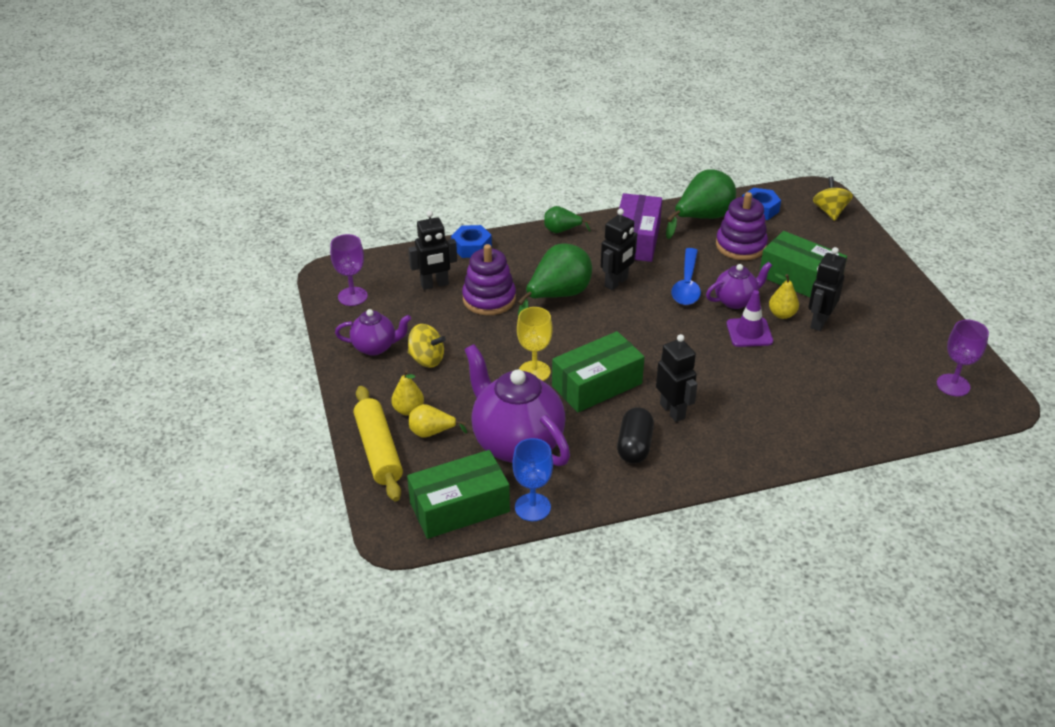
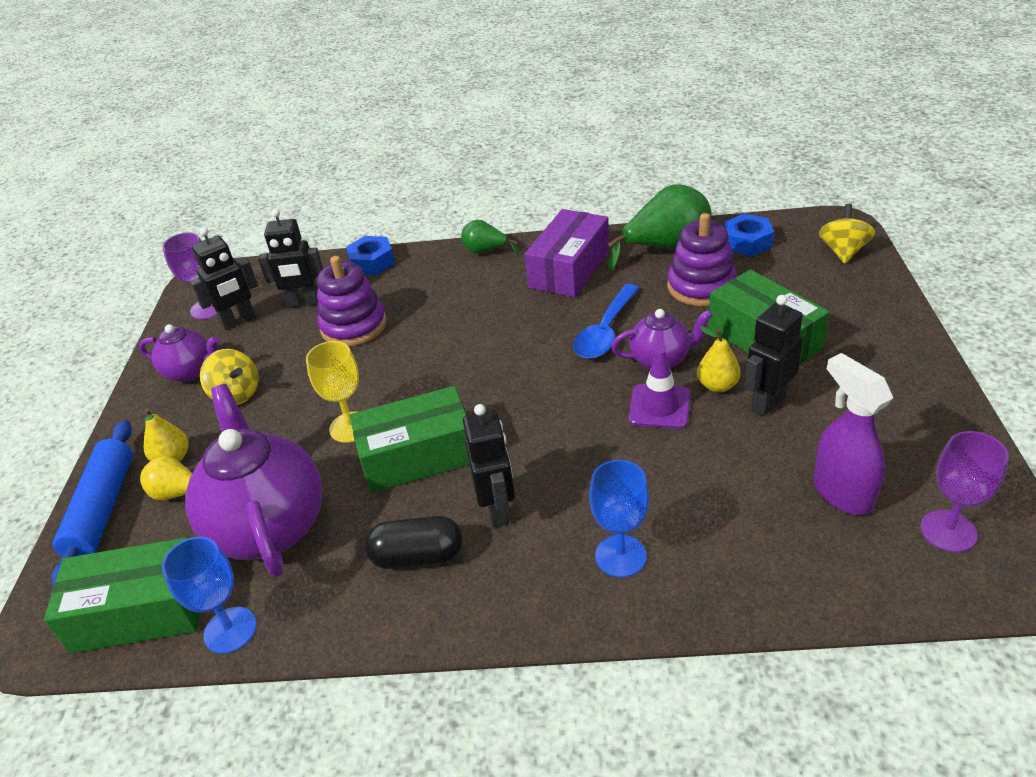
camera: 20 degrees right, 0 degrees up
yellow rolling pin [354,386,403,501] -> blue rolling pin [51,420,133,586]
green pear [518,243,592,315] -> none
black robot [601,209,637,290] -> black robot moved to [190,227,258,330]
black capsule [617,407,654,463] -> black capsule turned 60 degrees clockwise [365,516,462,569]
none -> blue goblet [589,460,649,577]
none -> purple spray bottle [813,353,893,515]

